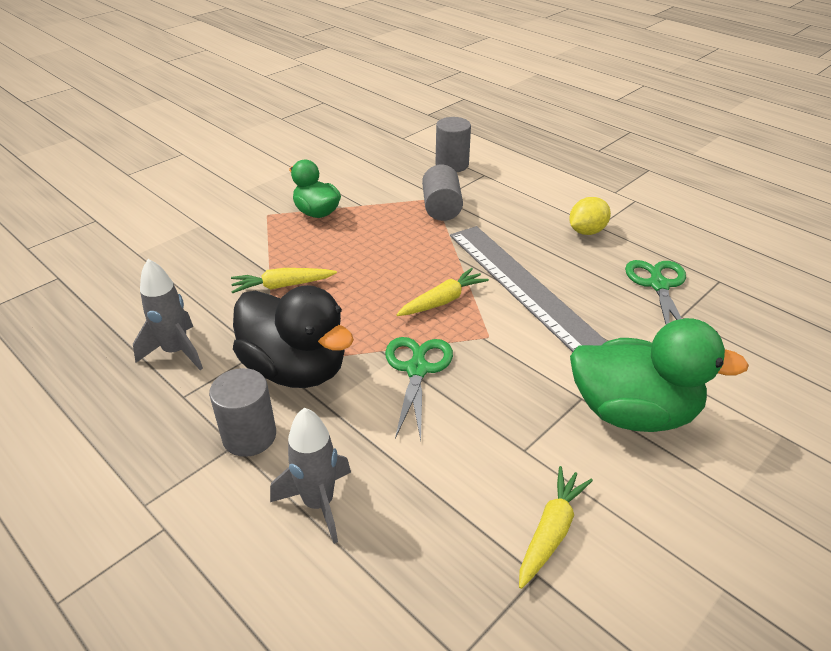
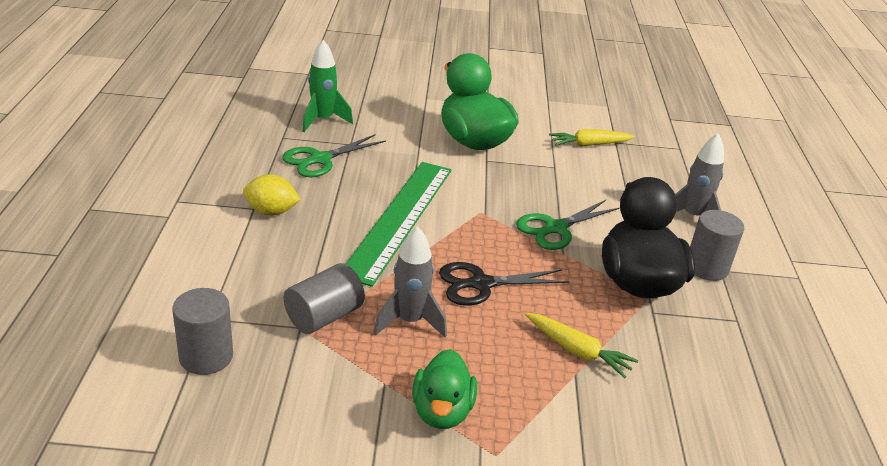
camera: 135 degrees left, 5 degrees down
grey rocket [133,259,203,370] -> grey rocket moved to [373,226,447,337]
yellow carrot [396,268,489,316] -> none
grey ruler [450,226,607,352] -> green ruler [346,162,451,287]
none -> green rocket [302,40,353,132]
none -> black scissors [439,262,570,306]

